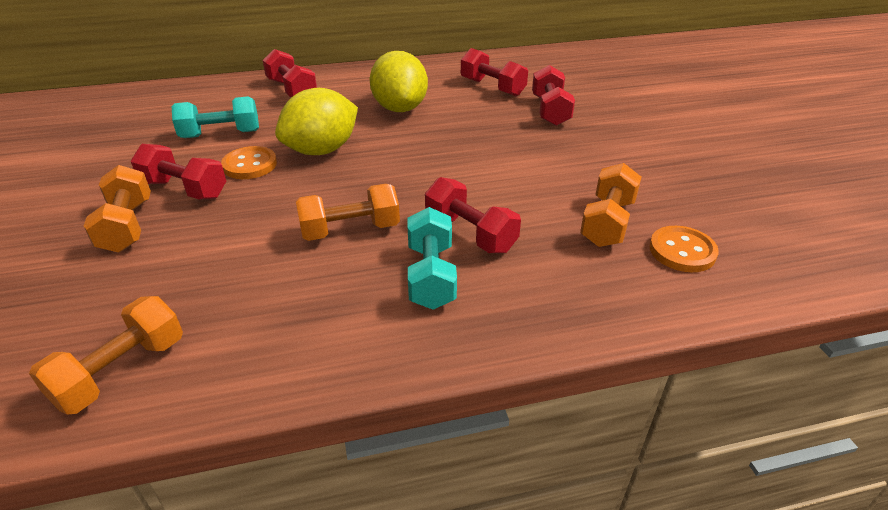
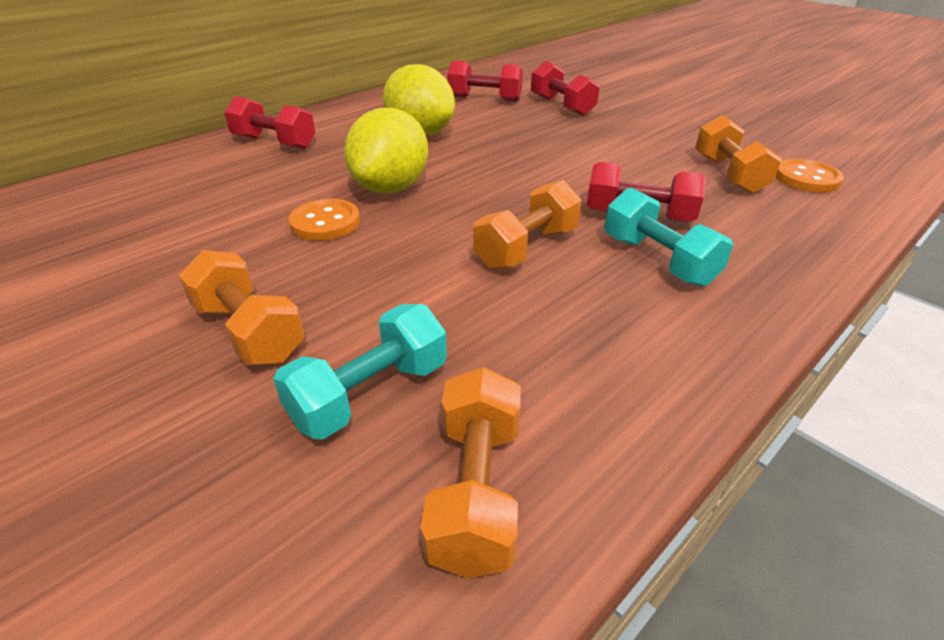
camera: 30 degrees left, 0 degrees up
red dumbbell [131,144,226,199] -> none
turquoise dumbbell [172,96,259,138] -> turquoise dumbbell moved to [273,304,447,440]

